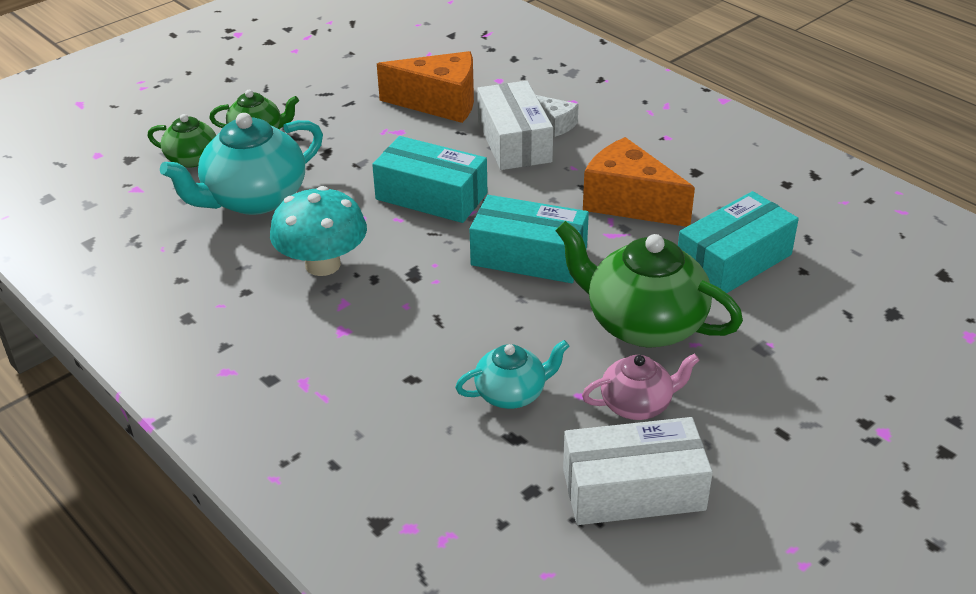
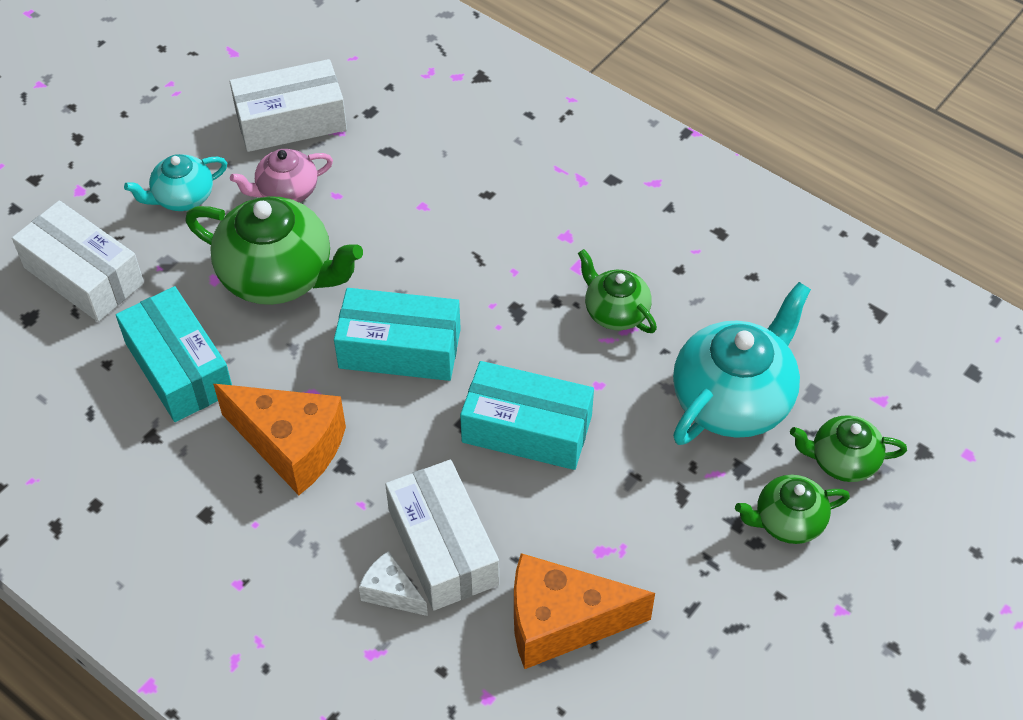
camera: 170 degrees right, 15 degrees up
turquoise mushroom [270,186,367,276] -> green teapot [578,249,657,333]
turquoise teapot [455,340,569,409] -> turquoise teapot moved to [124,154,227,211]
turquoise box [678,191,799,293] -> turquoise box turned 75 degrees counterclockwise [116,286,232,422]
none -> white box [12,200,144,322]

